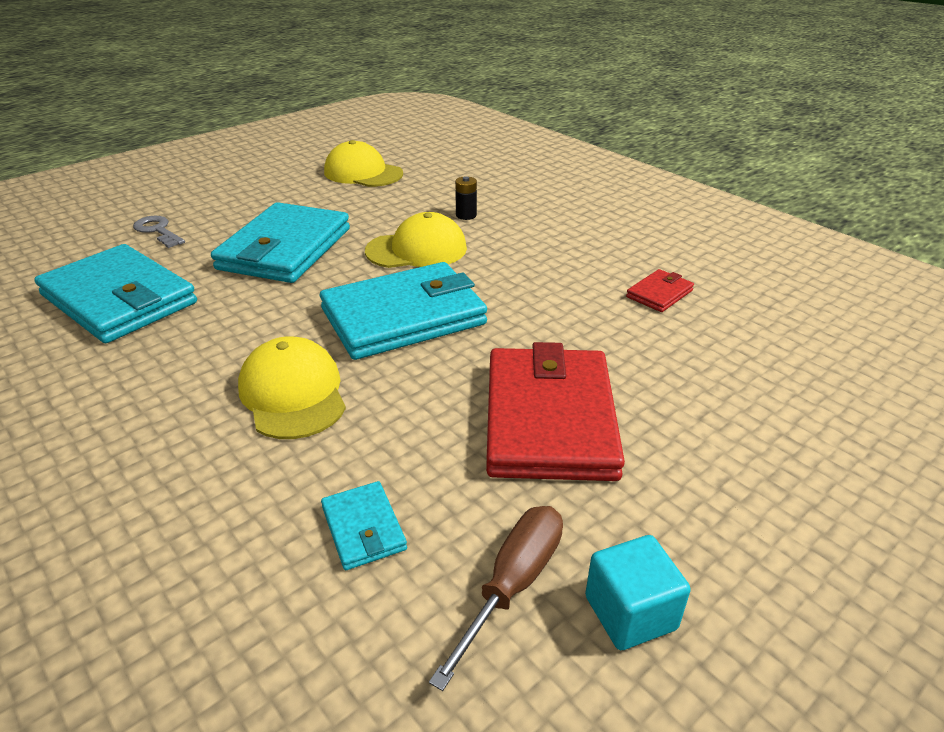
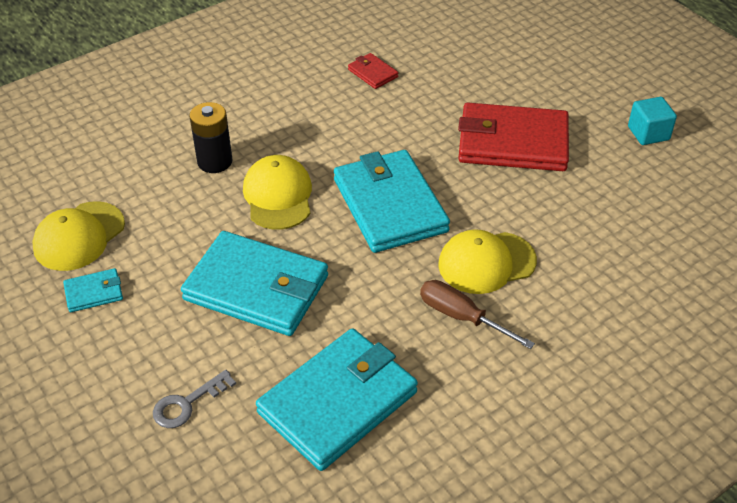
camera: 85 degrees left, 10 degrees up
turquoise wallet [321,481,407,570] -> turquoise wallet moved to [63,268,123,312]
brown screwdriver [429,506,563,691] -> brown screwdriver moved to [420,280,535,349]
black battery [455,176,477,220] -> black battery [189,102,232,173], size x1.74

